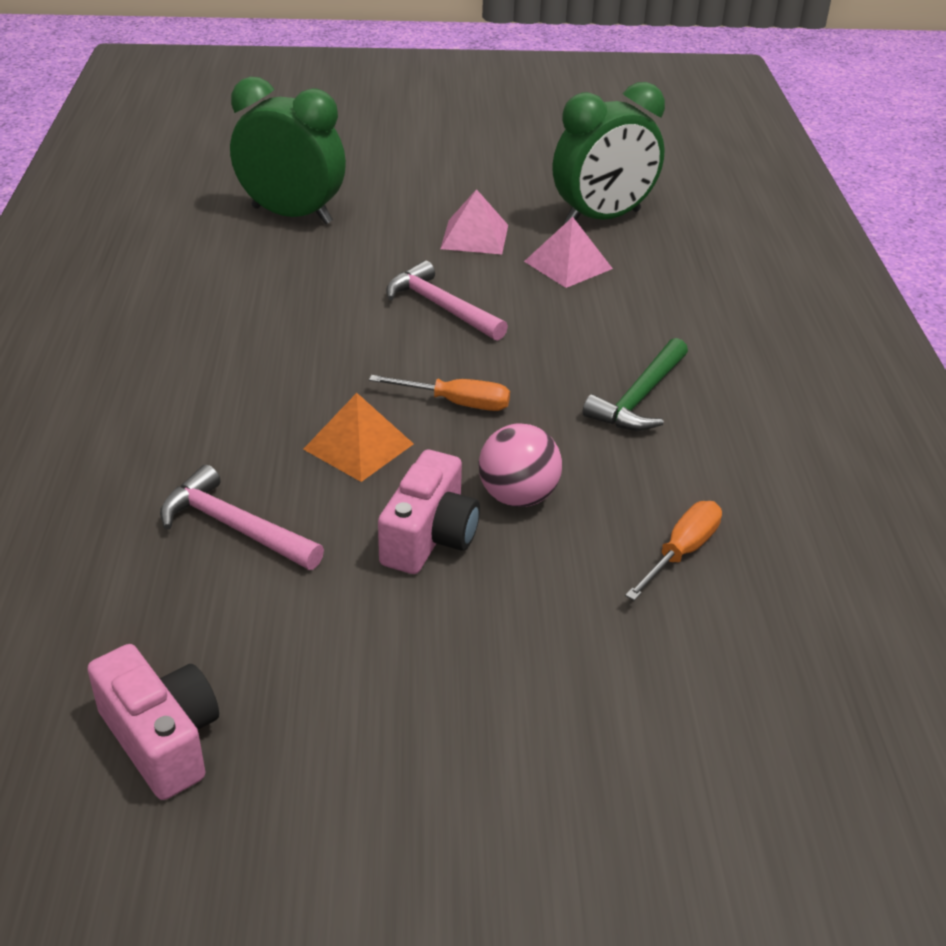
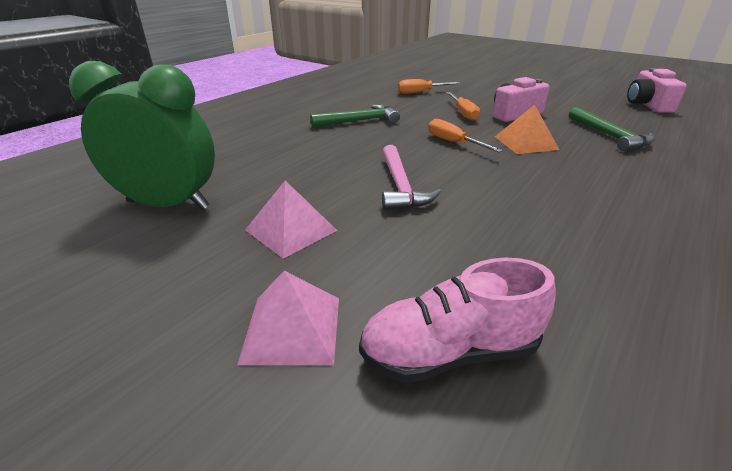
camera: 140 degrees left, 5 degrees down
pink hammer [160,465,324,570] -> green hammer [569,107,655,151]
green clock [230,77,346,224] -> pink shoe [359,258,556,383]
pink ball [479,423,562,507] -> orange screwdriver [447,92,480,121]
pink pyramid [524,217,613,288] -> pink pyramid moved to [237,271,339,365]

